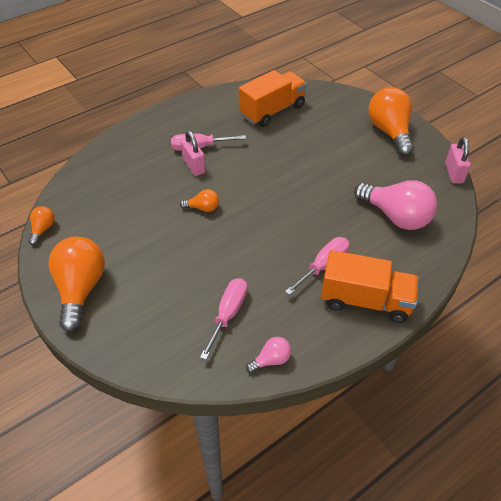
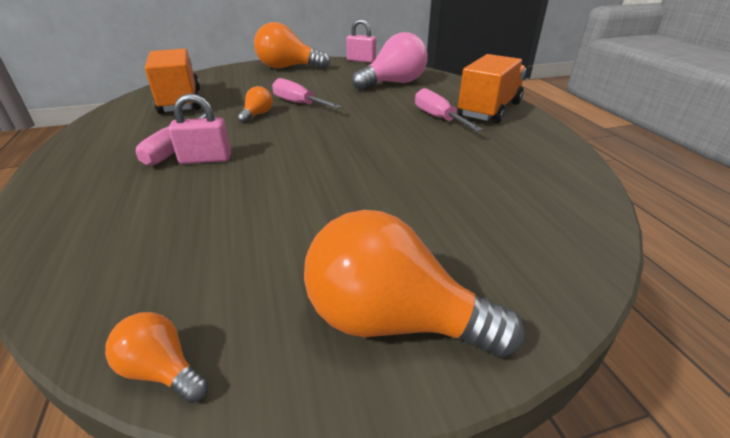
camera: 70 degrees left, 15 degrees down
orange light bulb [180,189,219,212] -> orange light bulb moved to [237,86,273,123]
pink screwdriver [200,278,248,360] -> pink screwdriver moved to [272,78,341,109]
pink light bulb [246,337,291,373] -> none

